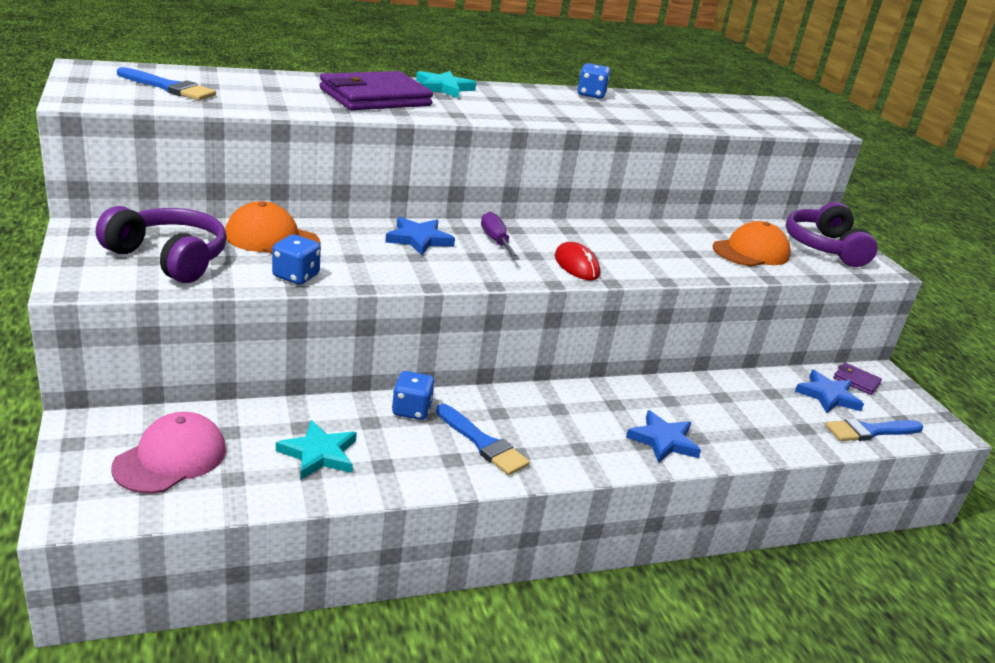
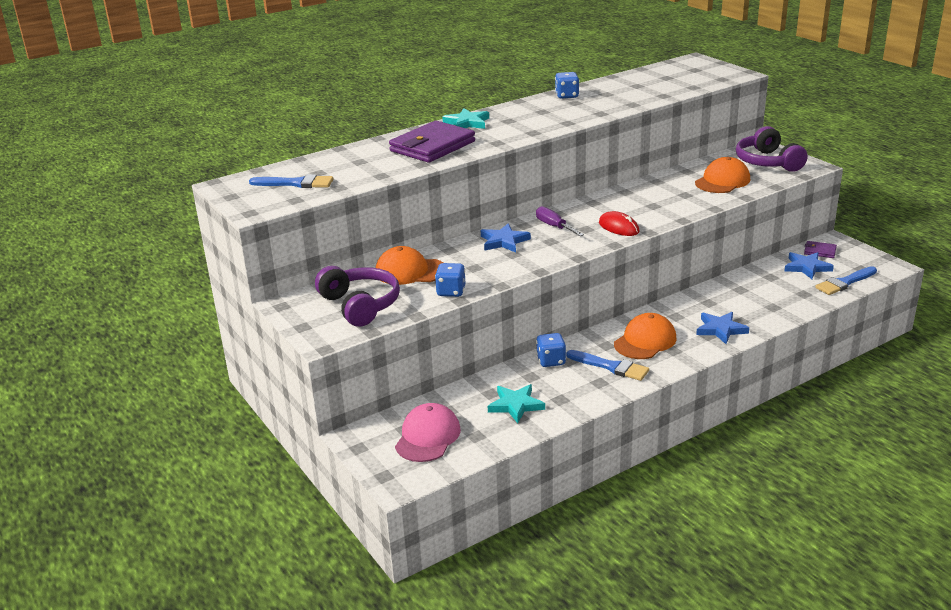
camera: 10 degrees left, 0 degrees up
purple headphones [96,206,227,283] -> purple headphones turned 45 degrees clockwise [315,266,400,327]
none -> orange cap [614,313,677,359]

